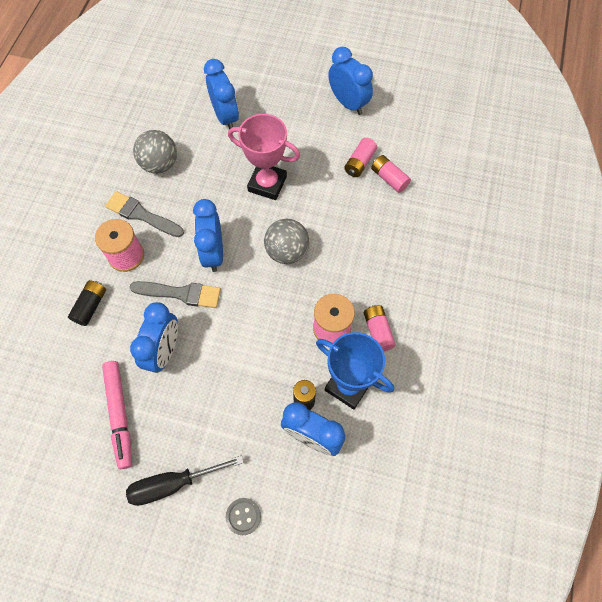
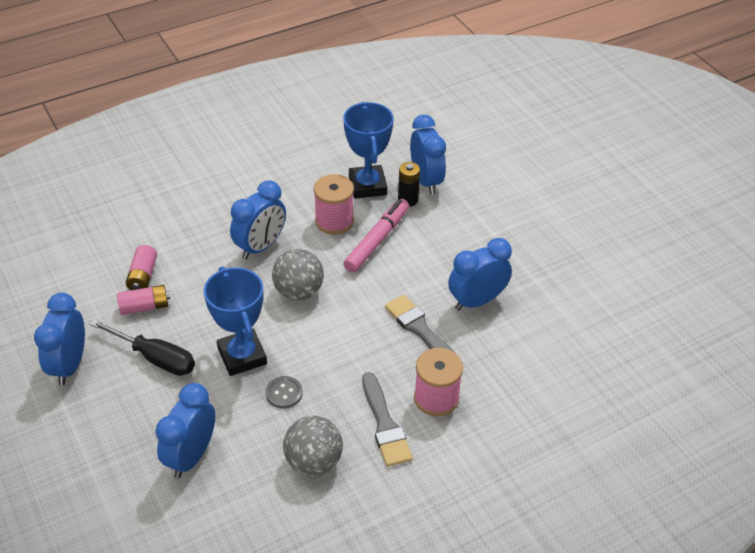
camera: 135 degrees left, 20 degrees down
black battery [68,280,106,326] -> none
pink marker [102,361,132,469] -> pink marker moved to [343,199,409,273]
black screwdriver [126,455,244,506] -> black screwdriver moved to [90,319,195,376]
blue clock [193,199,223,272] -> blue clock moved to [230,180,286,259]
grey button [226,498,261,535] -> grey button moved to [265,376,303,409]
pink trophy [228,114,300,200] -> blue trophy [204,266,267,376]
pink battery [364,305,396,351] -> none

